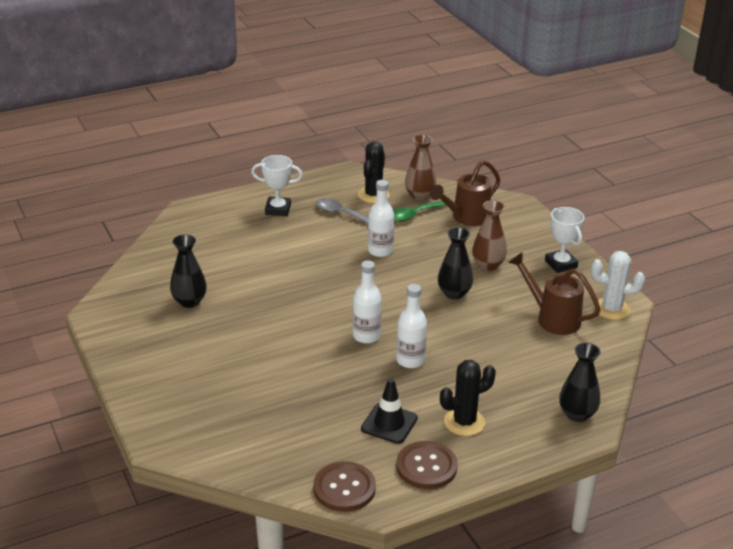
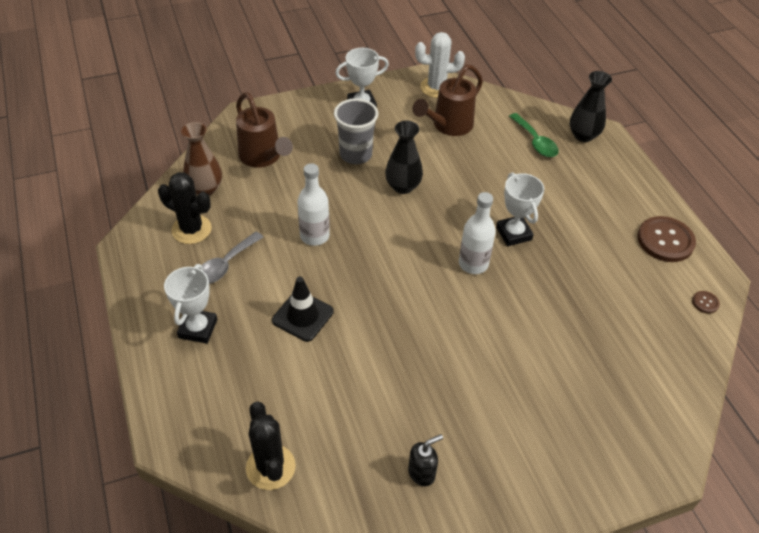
camera: 85 degrees left, 15 degrees up
black vase [170,235,207,308] -> none
brown button [313,461,376,512] -> brown button [692,291,720,314], size x0.44
black traffic cone [361,378,418,444] -> black traffic cone moved to [272,277,334,342]
green spoon [393,201,446,222] -> green spoon moved to [509,113,559,157]
white bottle [396,284,427,368] -> white trophy [496,173,544,246]
black cactus [440,360,496,436] -> black cactus moved to [246,402,296,490]
brown vase [472,200,507,271] -> grey cup [334,98,378,164]
white cactus [591,251,645,320] -> white cactus turned 75 degrees clockwise [415,32,465,98]
none -> black soap dispenser [408,434,443,486]

